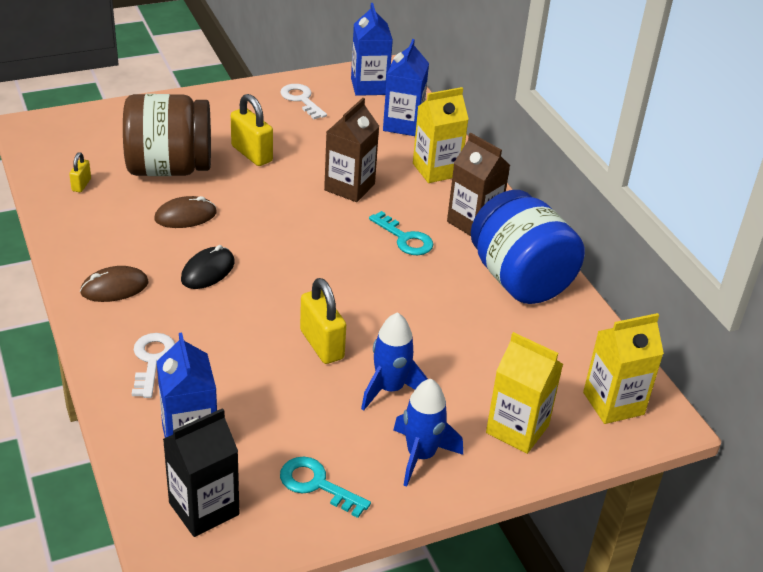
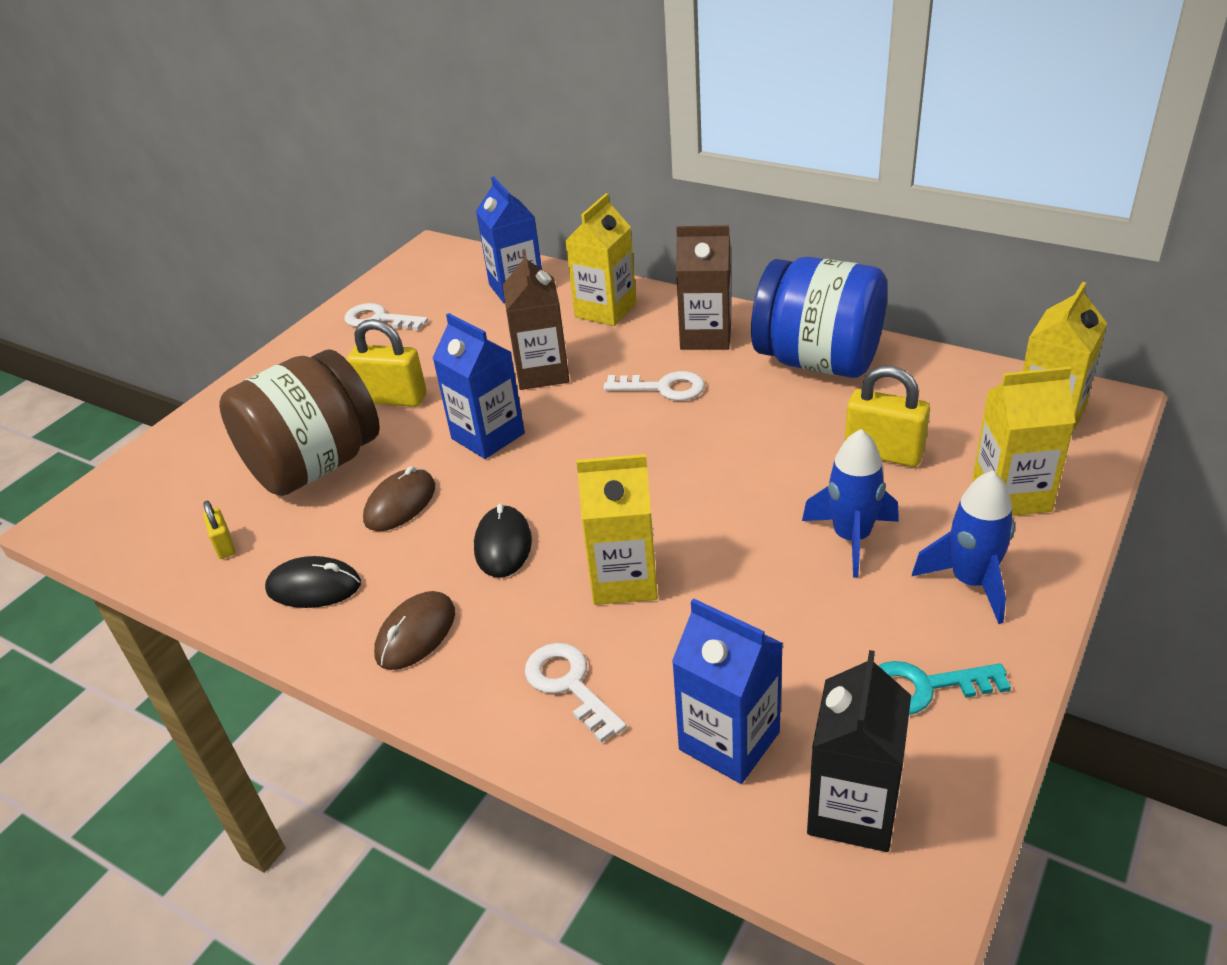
camera: 30 degrees left, 0 degrees up
yellow padlock [300,278,346,364] -> yellow padlock moved to [844,366,930,467]
blue carton [351,3,393,96] -> blue carton moved to [433,313,525,459]
turquoise key [369,211,433,255] -> white key [603,371,705,401]
none -> black mouse [265,556,361,608]
none -> yellow carton [576,454,658,605]

